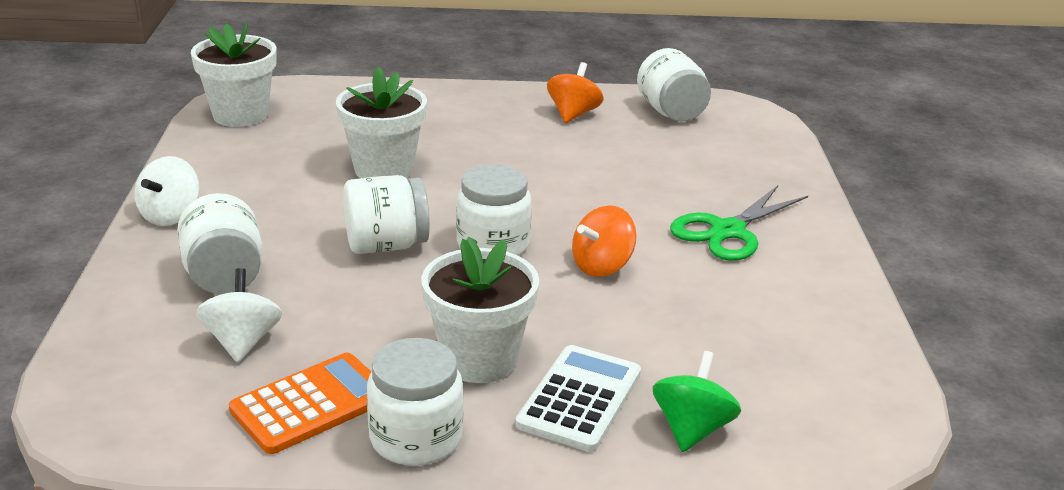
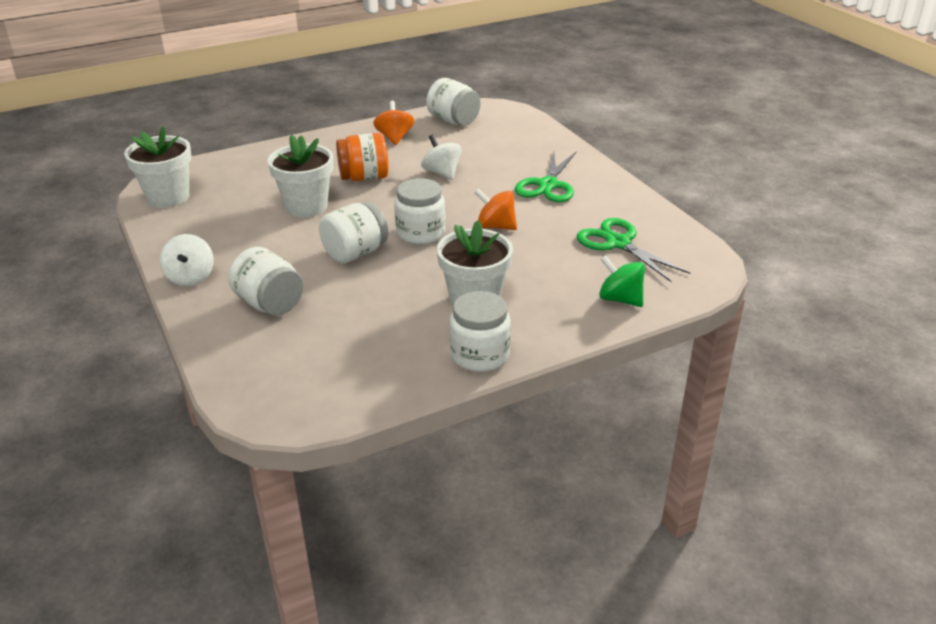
camera: 25 degrees left, 5 degrees up
white spinning top [196,268,282,363] -> white spinning top moved to [421,134,461,180]
orange calculator [229,353,371,454] -> none
white calculator [516,345,641,452] -> none
orange spinning top [572,205,637,277] -> orange spinning top turned 90 degrees clockwise [474,189,517,230]
green spinning top [653,351,741,452] -> green spinning top turned 45 degrees counterclockwise [599,255,645,307]
none -> orange jar [336,133,389,181]
none -> green scissors [577,218,690,282]

